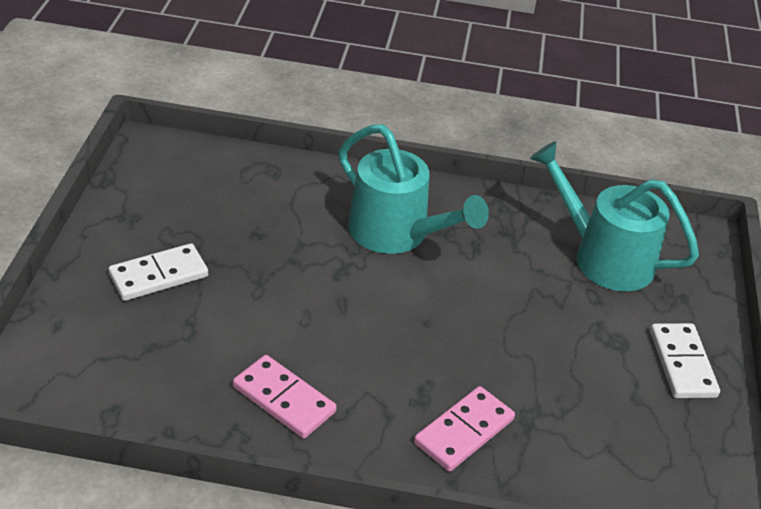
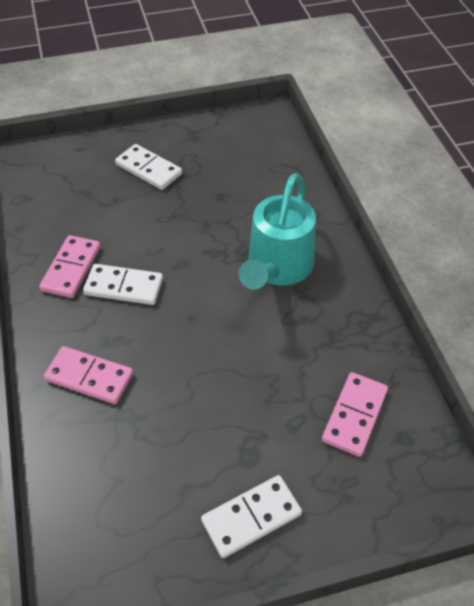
camera: 70 degrees right, 10 degrees up
turquoise watering can [530,141,699,291] -> pink domino [322,372,388,457]
none -> white domino [83,264,163,305]

